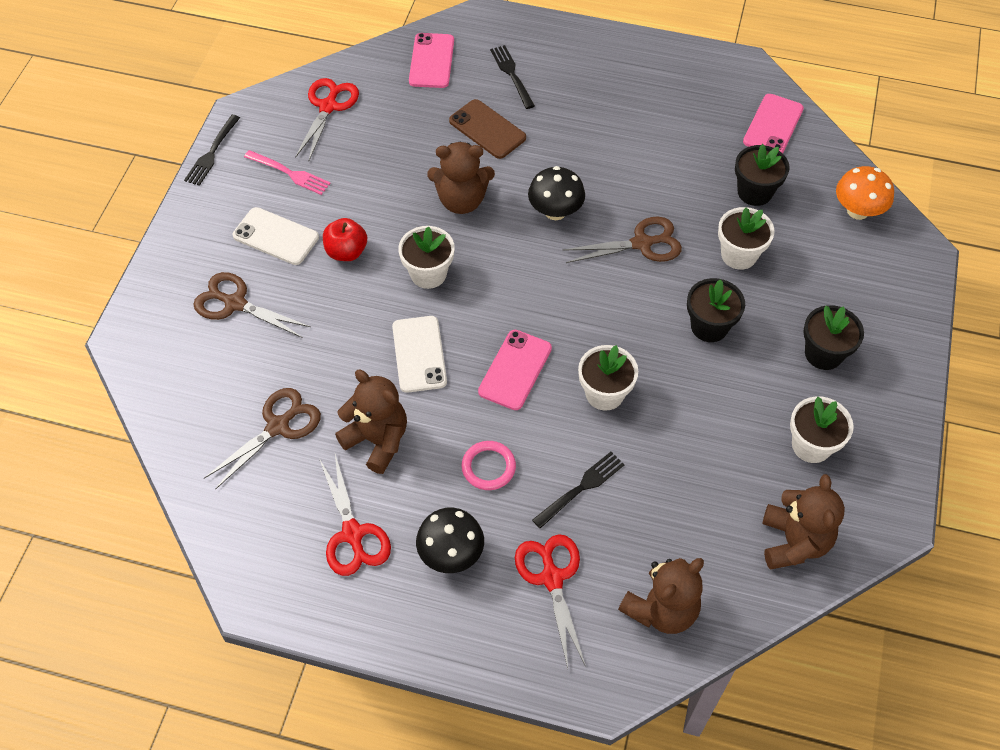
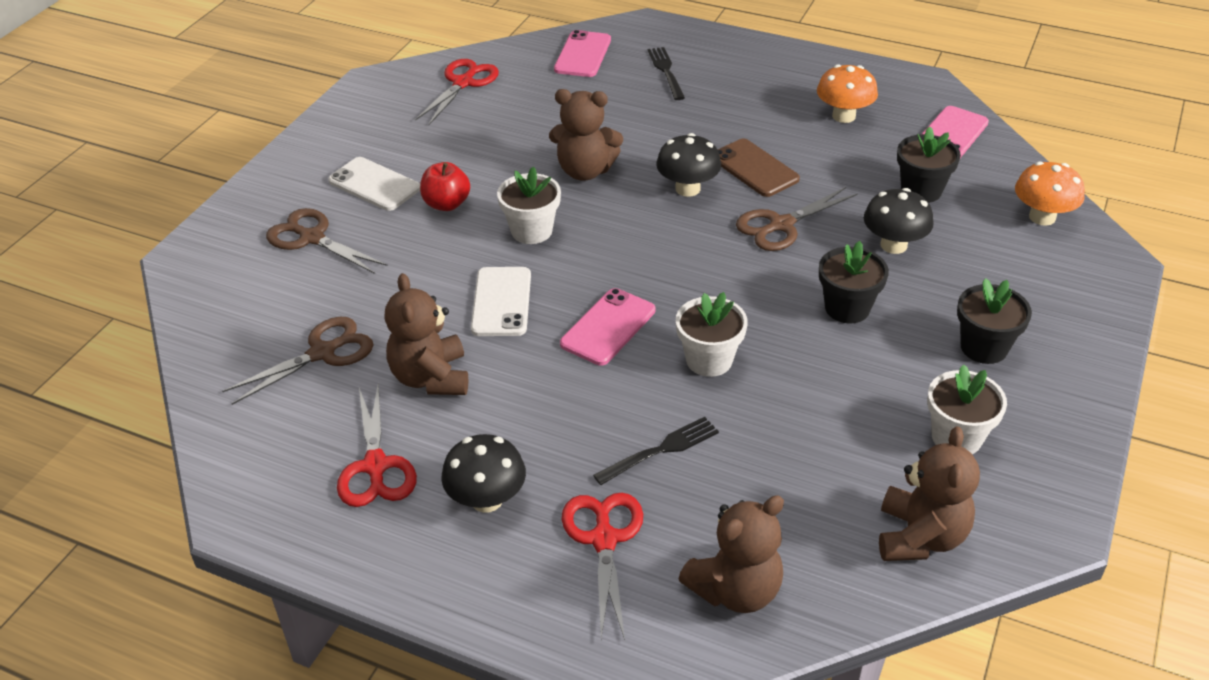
camera: 10 degrees right, 15 degrees down
black fork [184,115,240,186] -> none
pink fork [244,150,331,195] -> none
brown teddy bear [335,370,407,474] -> brown teddy bear turned 150 degrees counterclockwise [385,273,468,395]
brown phone [449,99,526,159] -> brown phone moved to [718,139,800,197]
pink ring [461,441,516,490] -> none
brown scissors [562,217,682,263] -> brown scissors turned 150 degrees clockwise [736,187,858,251]
white flower pot [718,207,775,270] -> black mushroom [864,188,934,254]
none -> orange mushroom [817,64,878,123]

